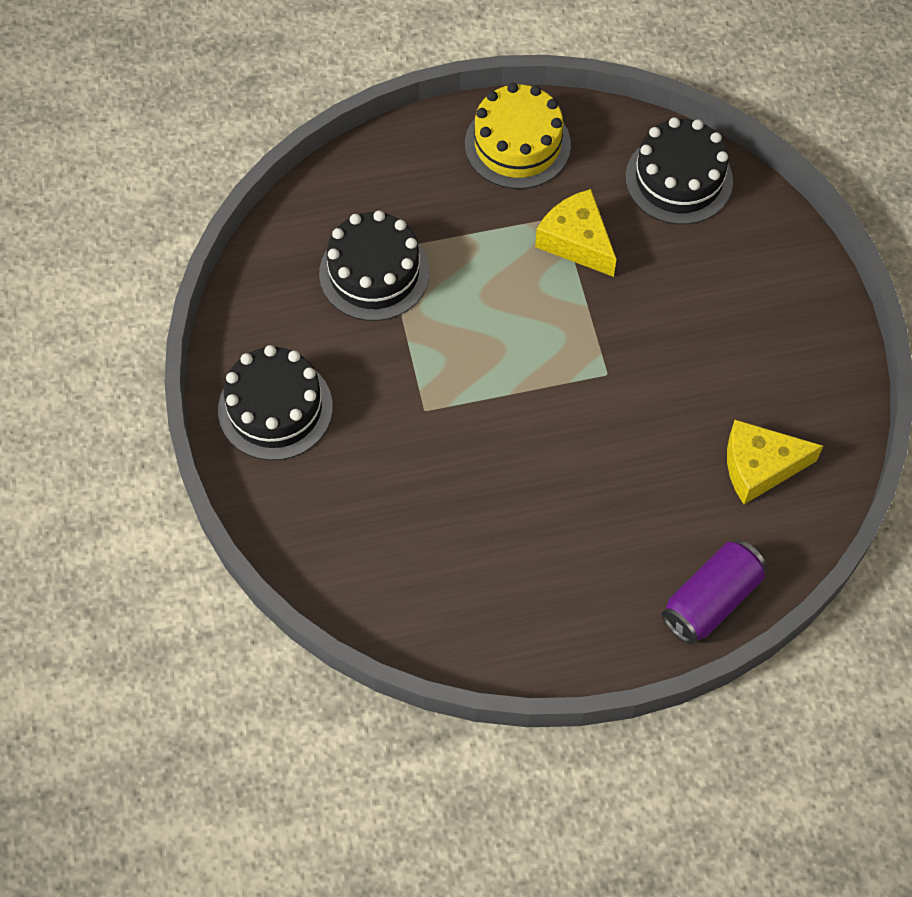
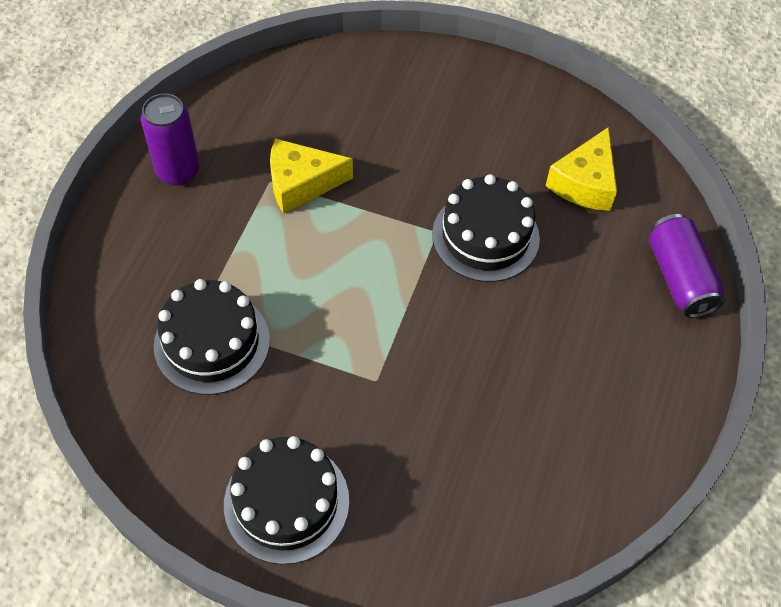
camera: 60 degrees left, 5 degrees down
yellow cake [465,83,571,189] -> purple can [141,93,200,185]
black cake [625,117,733,225] -> black cake moved to [432,174,540,282]

